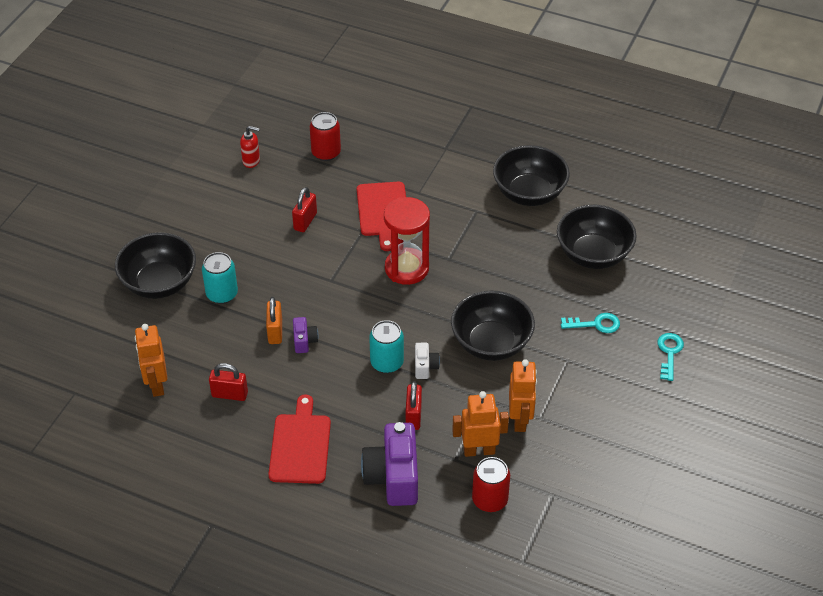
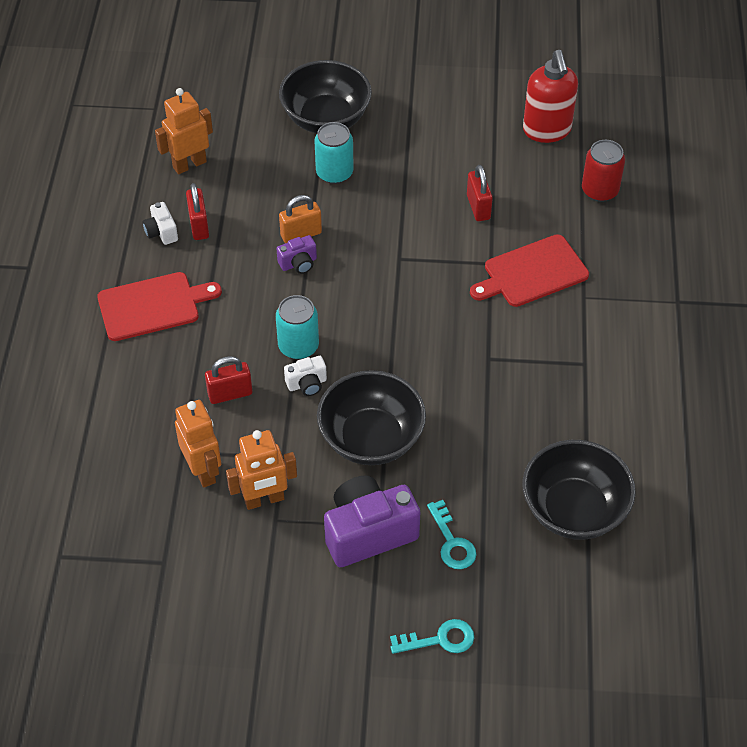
camera: 70 degrees right, 5 degrees up
red soap dispenser [240,126,260,168] -> red soap dispenser [523,50,578,143], size x1.85
red padlock [292,187,317,232] -> red padlock turned 75 degrees clockwise [467,165,493,221]
purple camera [361,422,418,506] -> purple camera moved to [324,475,420,567]
red hourglass [384,197,430,285] -> none
red can [472,457,510,512] -> none
black bowl [493,145,570,206] -> none
none -> white camera [143,202,178,245]

